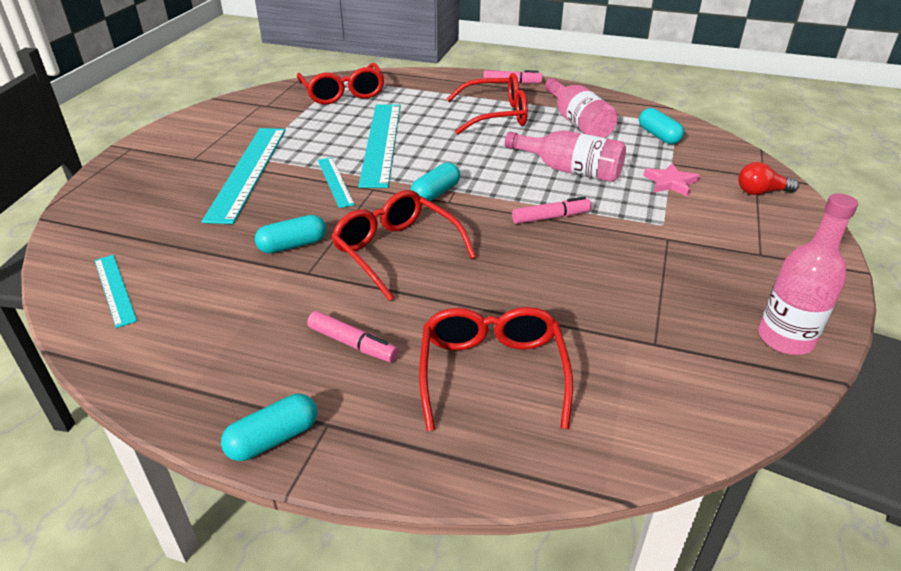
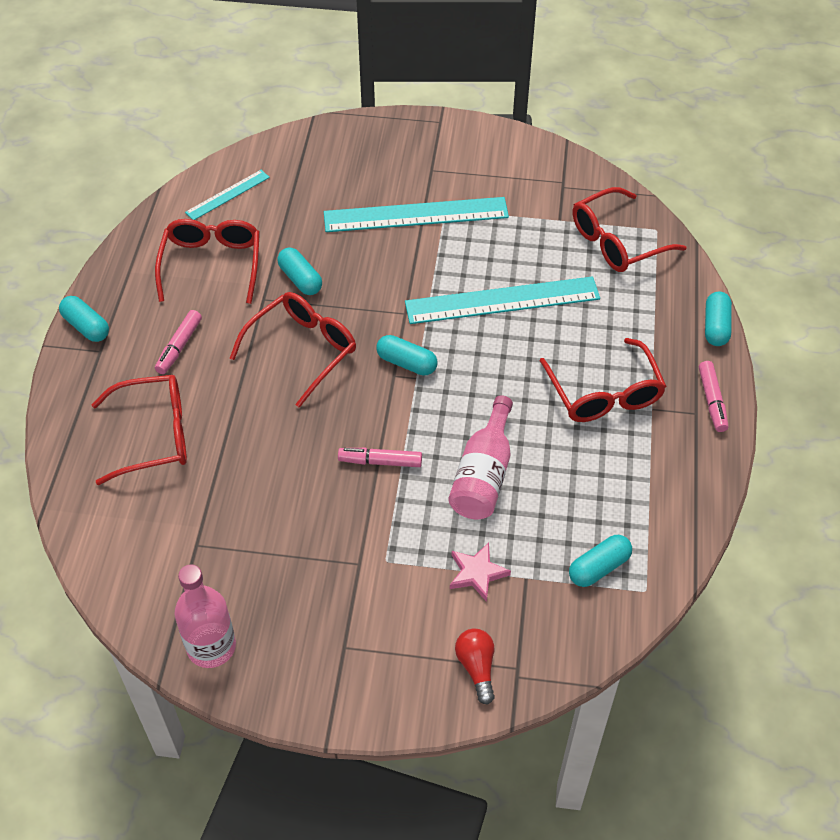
camera: 80 degrees right, 15 degrees up
turquoise ruler [318,157,355,208] -> none
pink marker [512,197,592,224] -> pink marker turned 120 degrees clockwise [338,448,422,467]
pink bottle [545,78,618,138] -> none
none -> red glasses [155,219,260,304]
none -> turquoise capsule [705,292,732,346]

